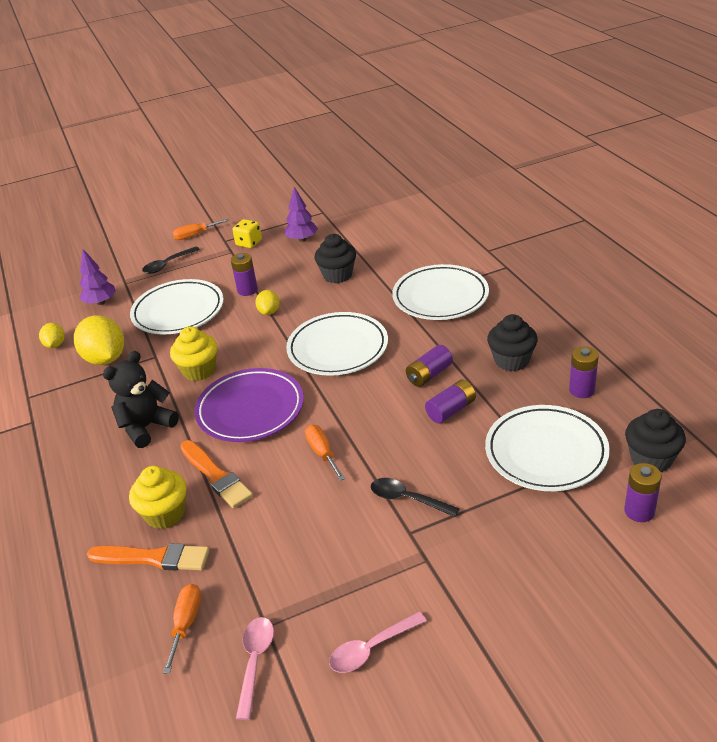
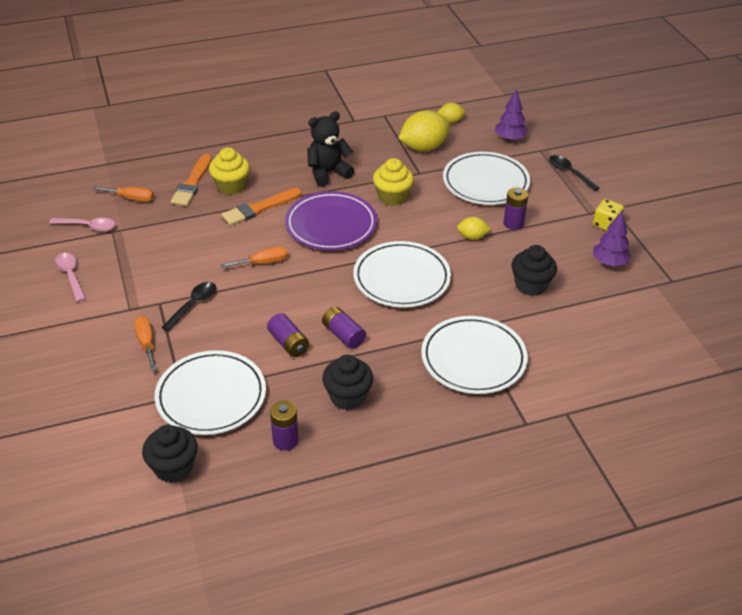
camera: 90 degrees right, 5 degrees up
black teddy bear [103,351,179,448] -> black teddy bear turned 75 degrees counterclockwise [307,111,354,187]
orange screwdriver [173,219,230,240] -> orange screwdriver moved to [134,316,156,371]
purple battery [624,463,662,522] -> none

